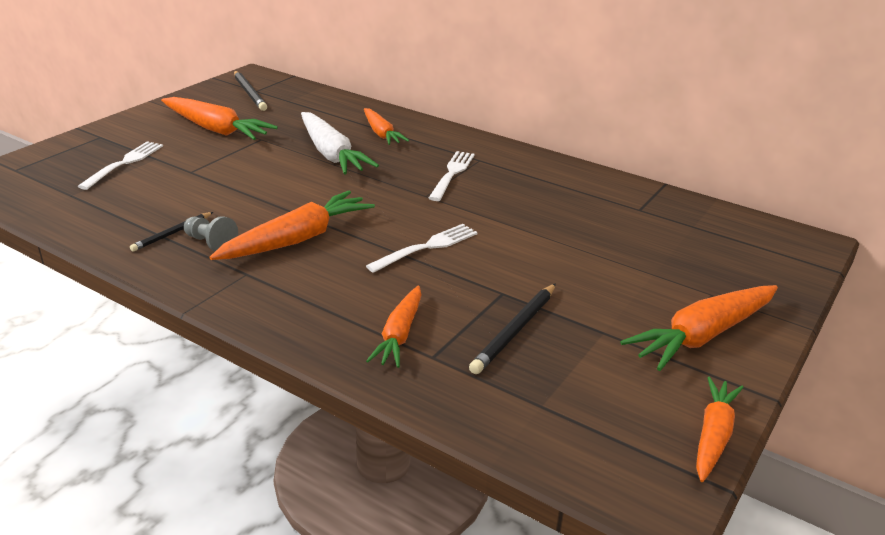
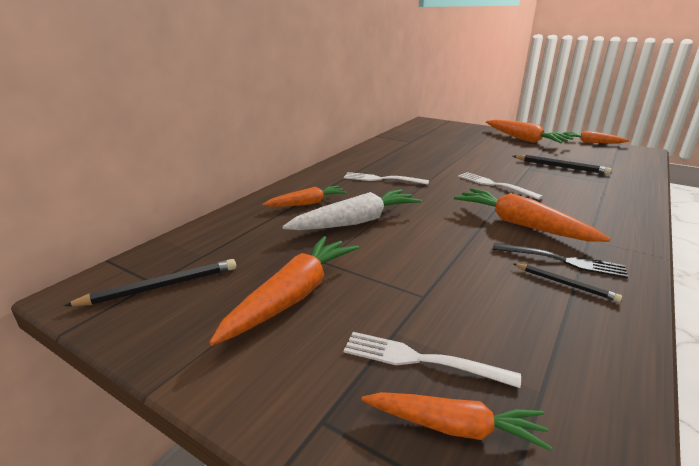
camera: 90 degrees left, 5 degrees down
grey pawn [184,216,238,251] -> black fork [493,243,628,279]
orange carrot [366,286,422,368] -> orange carrot moved to [361,392,552,451]

